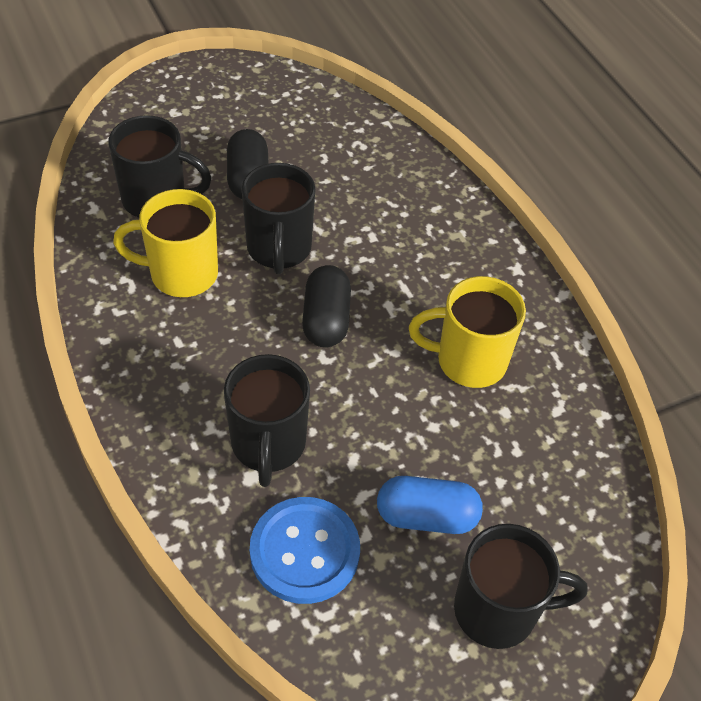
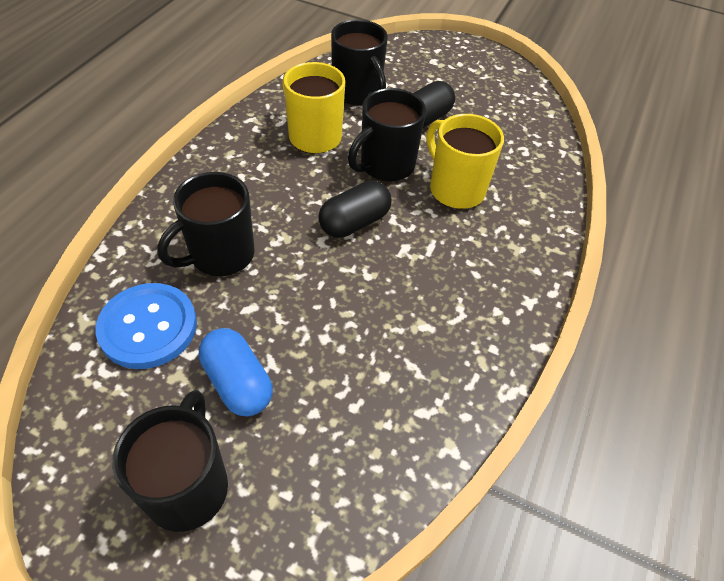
camera: 50 degrees right, 0 degrees up
yellow mug [409,276,526,388] -> yellow mug moved to [427,114,504,209]
black mug [454,524,588,649] -> black mug turned 135 degrees counterclockwise [112,390,228,532]

